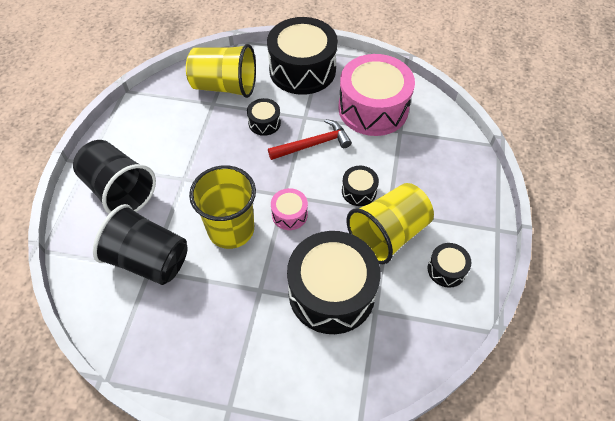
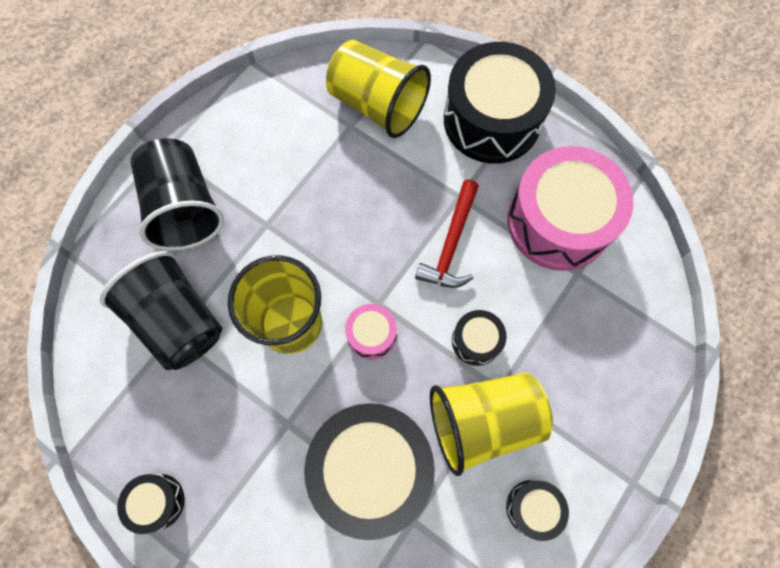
camera: 25 degrees right, 15 degrees up
black drum [247,98,281,136] -> black drum moved to [117,474,184,534]
red hammer [268,119,352,160] -> red hammer turned 105 degrees clockwise [415,180,479,288]

